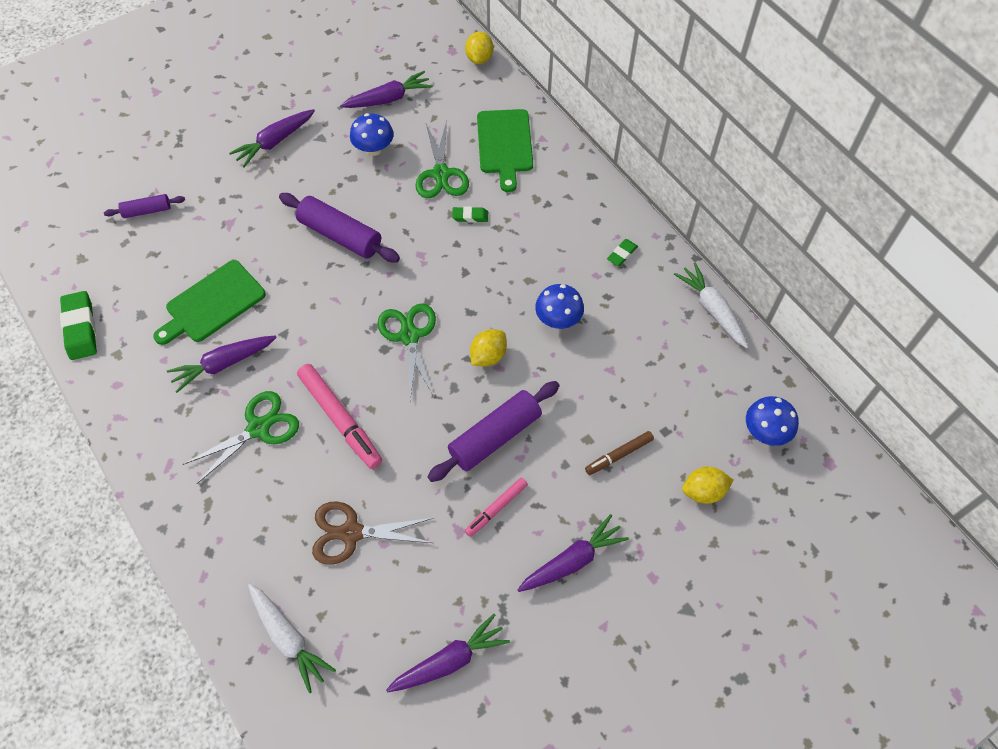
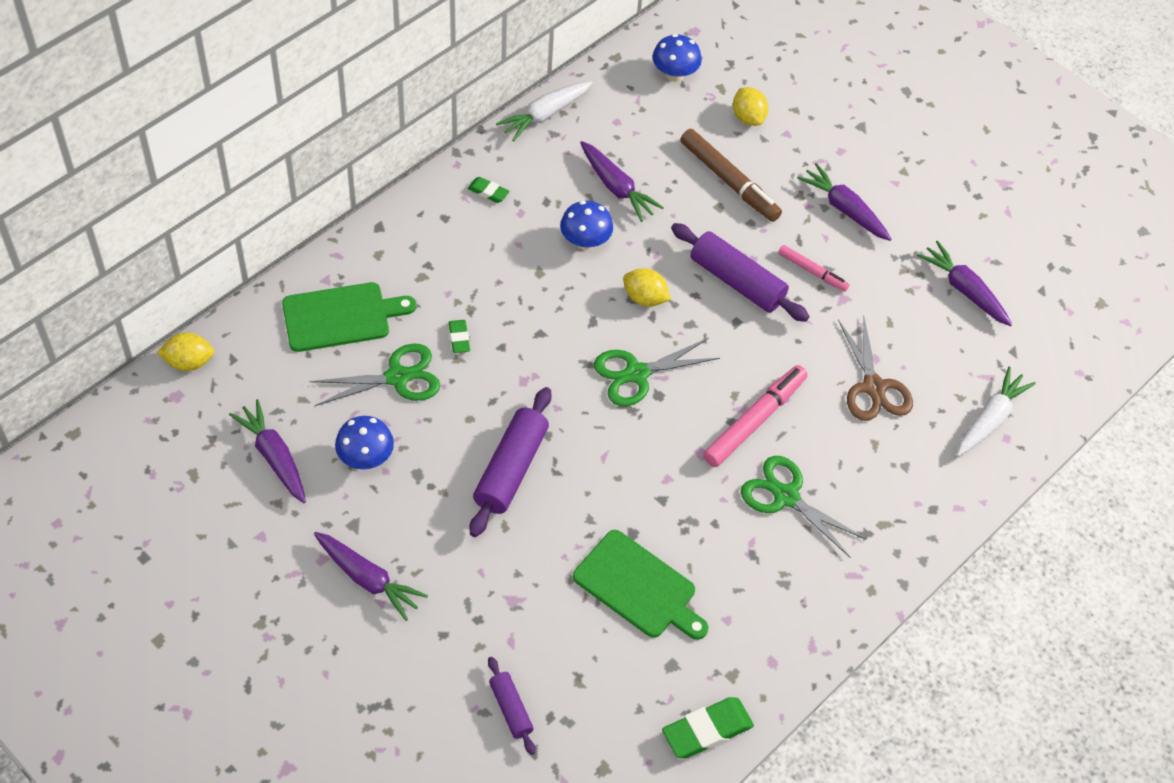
camera: 105 degrees left, 5 degrees down
purple carrot [167,335,277,393] -> purple carrot moved to [580,141,664,222]
brown marker [585,431,654,475] -> brown marker [680,129,782,222], size x1.74

